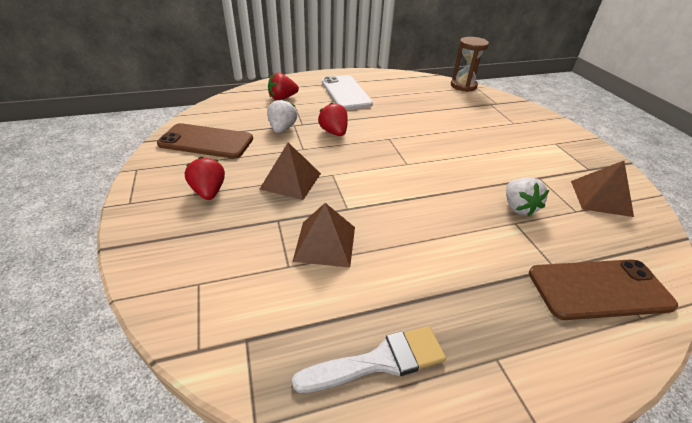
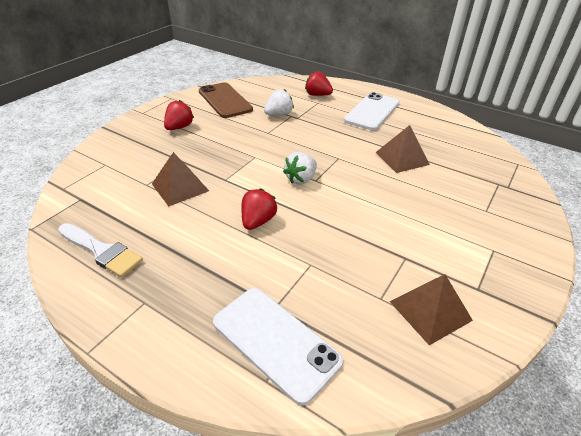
camera: 50 degrees right, 0 degrees up
brown pyramid [260,143,321,200] -> brown pyramid moved to [375,125,430,173]
red strawberry [318,102,348,136] -> red strawberry moved to [241,188,277,230]
brown hourglass [451,37,489,92] -> none
white strawberry [506,178,549,217] -> white strawberry moved to [283,152,317,185]
brown phone [529,259,678,320] -> white phone [213,288,343,405]

